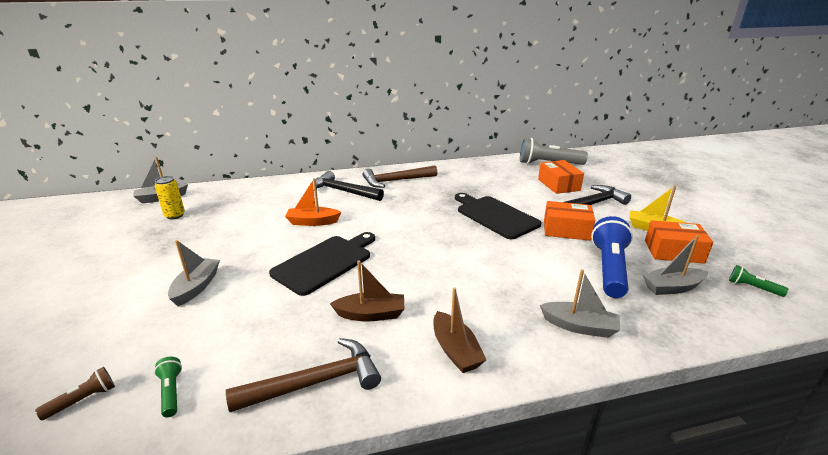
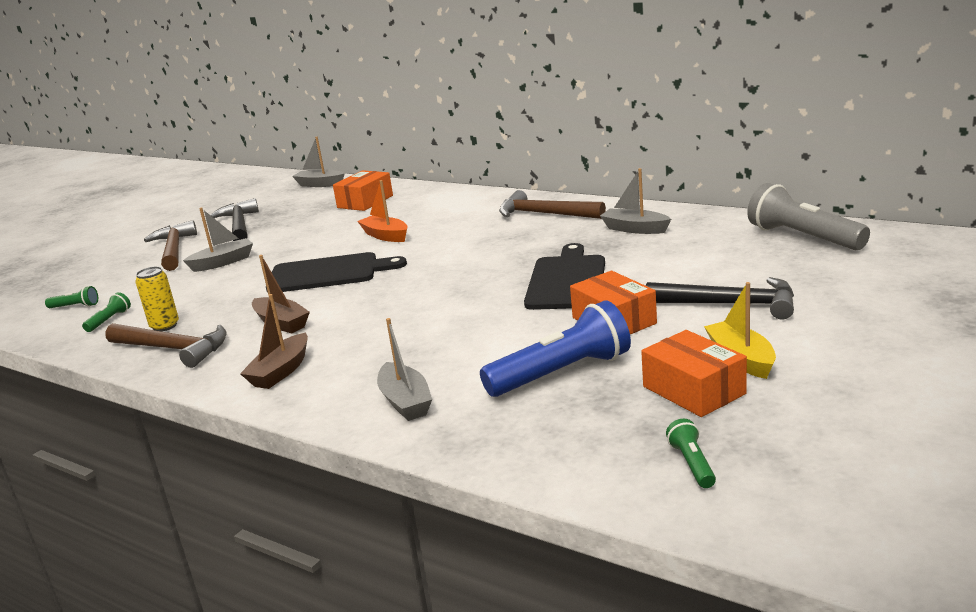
camera: 50 degrees right, 5 degrees down
brown flashlight [35,367,115,420] -> green flashlight [45,286,98,308]
yellow can [155,176,185,219] -> yellow can moved to [135,266,179,332]
black hammer [313,171,384,201] -> black hammer moved to [211,198,259,241]
orange box [538,160,584,194] -> orange box moved to [333,170,393,211]
grey boat [642,235,708,295] -> grey boat moved to [600,168,671,234]
none -> brown hammer [144,220,197,271]

